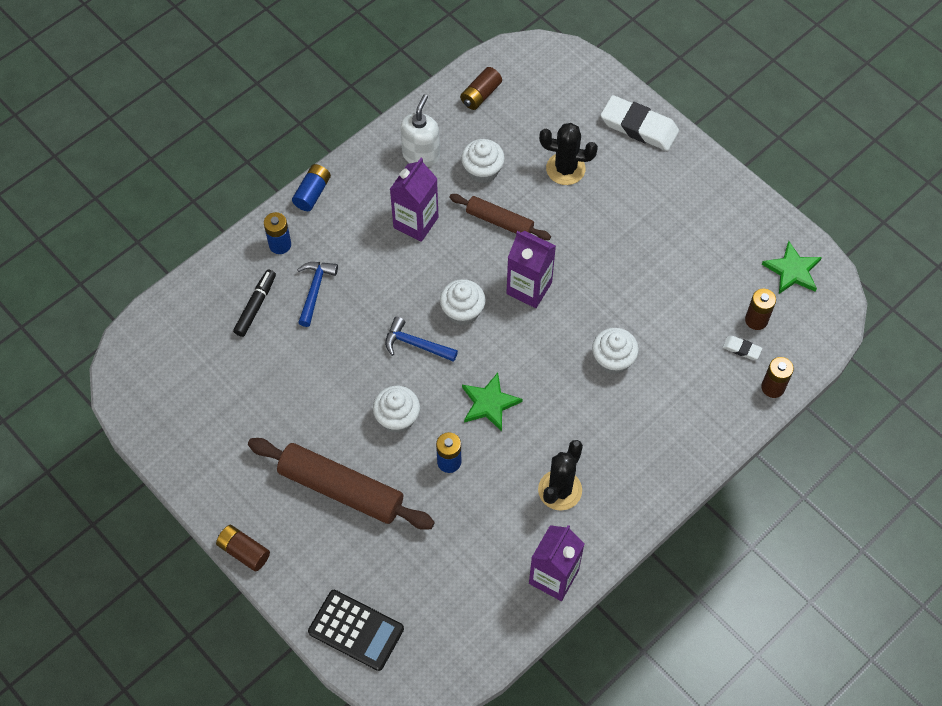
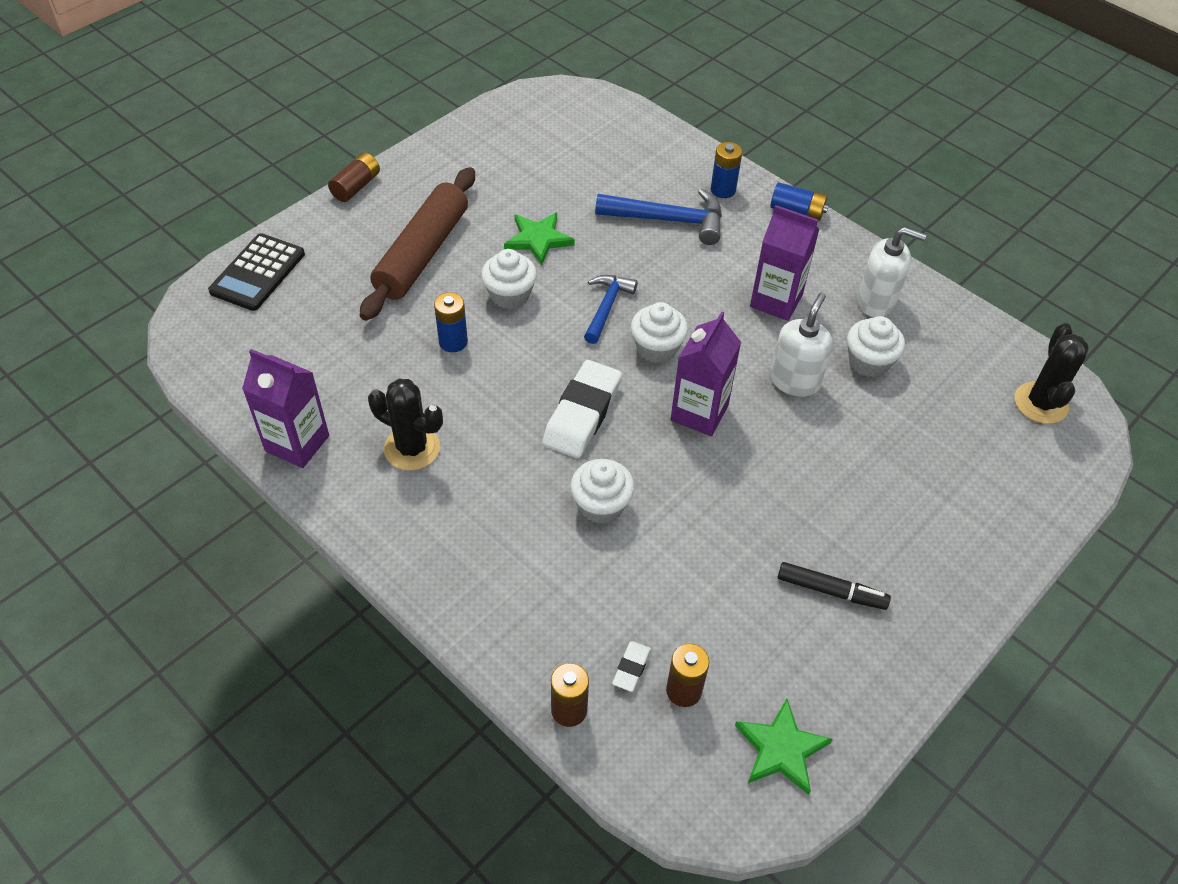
camera: 85 degrees right, 10 degrees down
black marker [233,270,276,337] -> black marker moved to [778,562,891,610]
blue hammer [297,262,338,327] -> blue hammer [595,188,722,245], size x1.53
brown rolling pin [449,194,551,240] -> white soap dispenser [770,293,833,397]
brown battery [460,67,502,110] -> none
green star [462,373,523,432] -> green star moved to [504,212,575,265]
black cactus [539,123,598,185] -> black cactus moved to [1015,323,1089,424]
white eraser [601,95,679,151] -> white eraser moved to [542,360,622,458]

